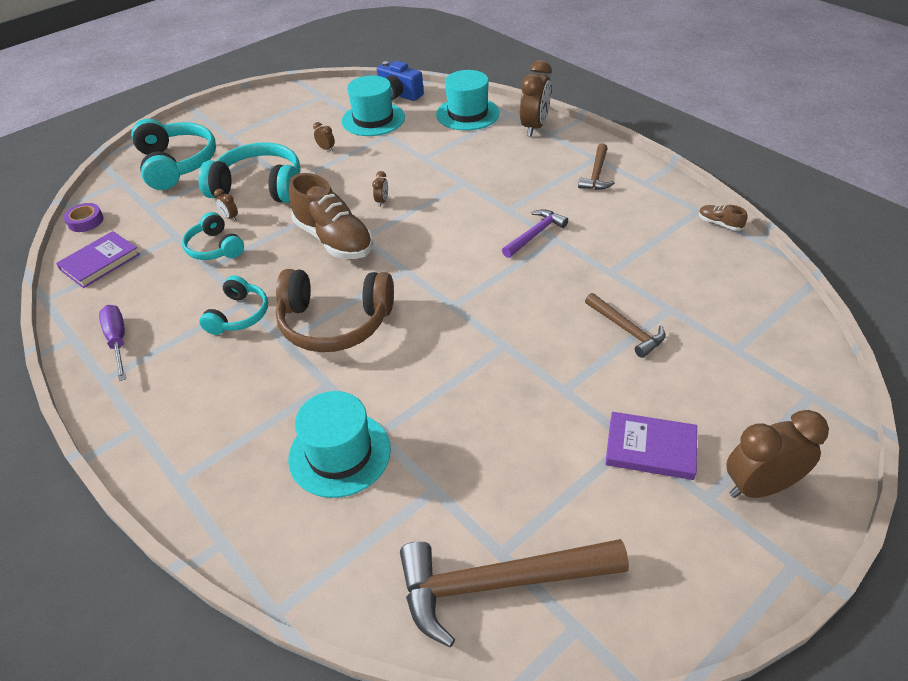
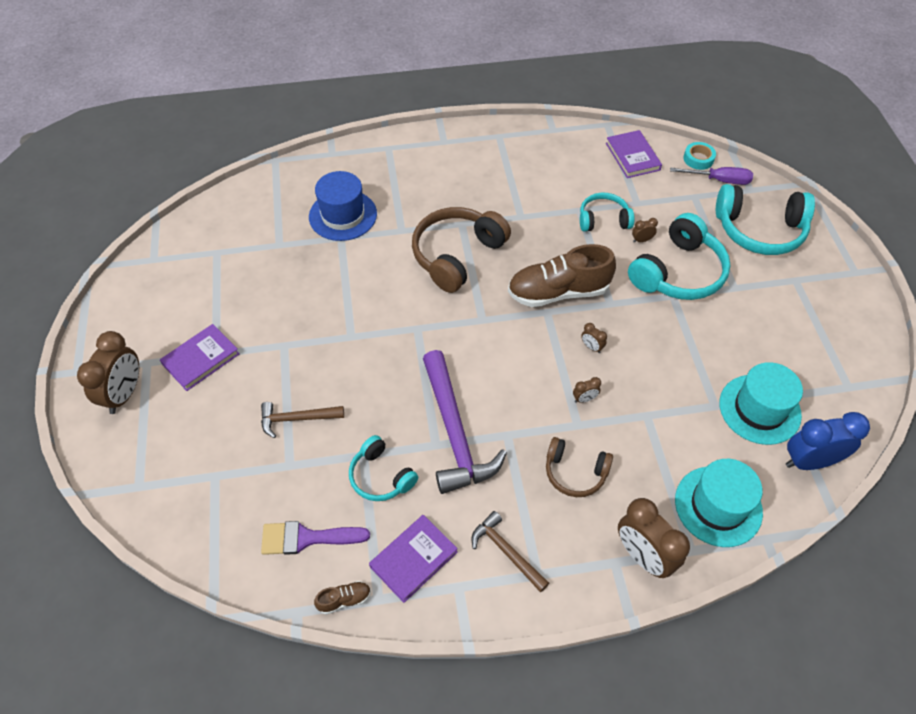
camera: 120 degrees right, 10 degrees up
purple tape [64,203,104,232] -> turquoise tape [683,142,716,170]
purple screwdriver [99,305,126,381] -> purple screwdriver moved to [670,167,753,185]
turquoise headphones [199,275,268,335] -> turquoise headphones moved to [349,435,418,501]
turquoise hat [288,391,391,498] -> blue hat [309,171,377,241]
brown clock [313,122,335,152] -> brown clock moved to [573,377,601,403]
blue camera [377,61,424,101] -> blue clock [786,412,870,470]
brown hammer [400,539,629,647] -> none
purple hammer [502,209,568,258] -> purple hammer [423,350,507,494], size x1.84
none -> purple brush [261,521,370,555]
none -> purple book [369,515,458,603]
none -> brown headphones [546,437,613,497]

